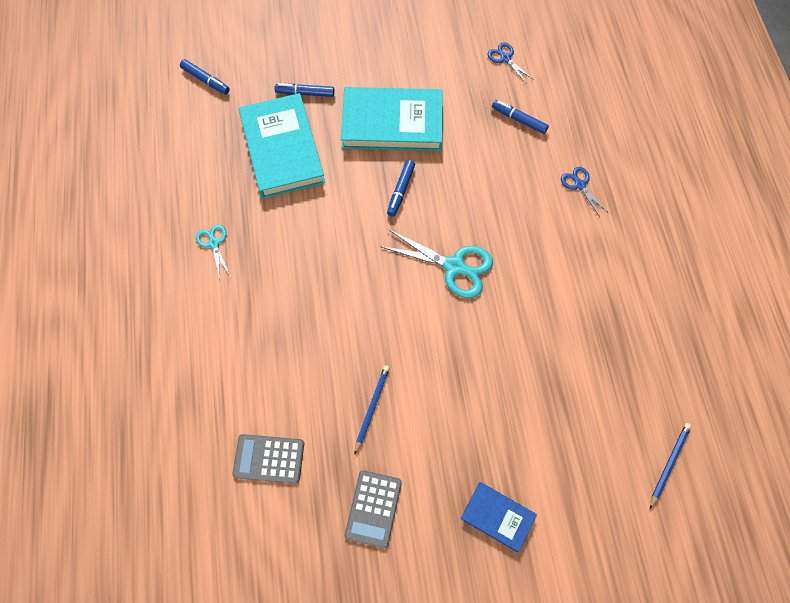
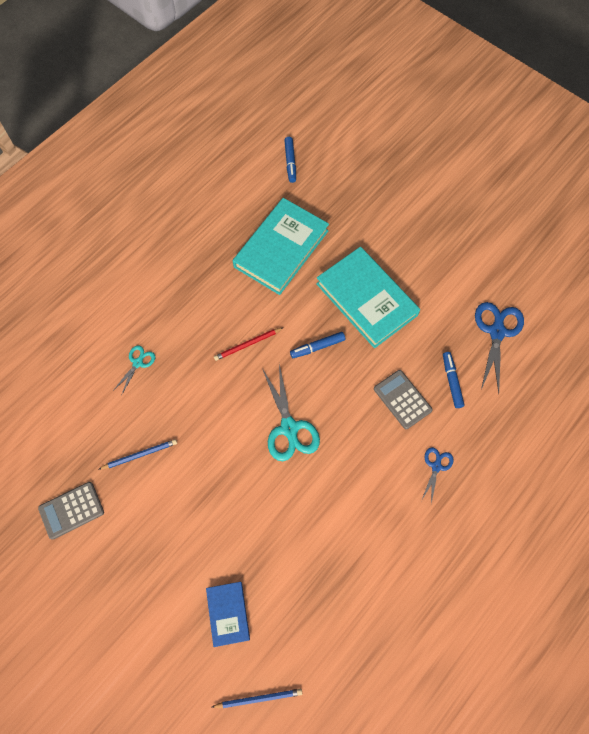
camera: 50 degrees right, 0 degrees up
turquoise scissors [196,225,231,279] -> turquoise scissors moved to [113,345,156,396]
grey calculator [232,434,304,484] -> grey calculator moved to [374,370,432,429]
blue marker [275,83,334,97] -> none
blue book [461,482,537,552] -> blue book moved to [206,582,250,647]
blue scissors [488,42,534,84] -> blue scissors [475,302,524,393], size x1.82
none -> red pencil [214,327,284,361]

